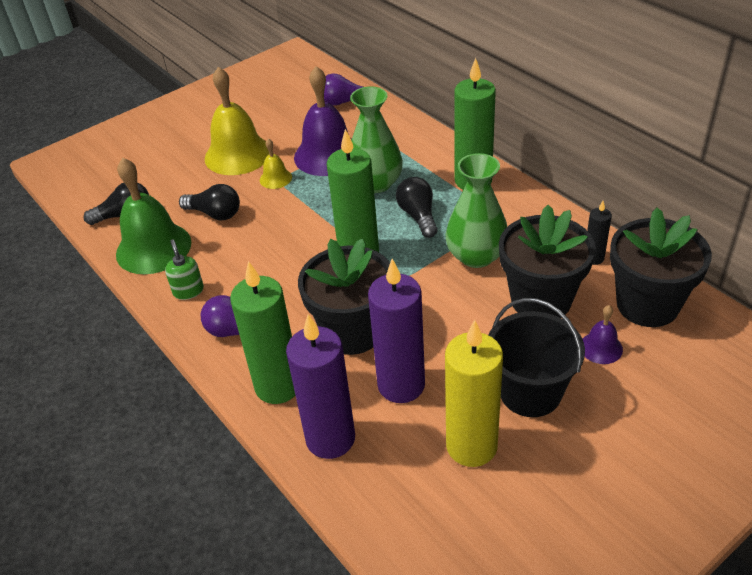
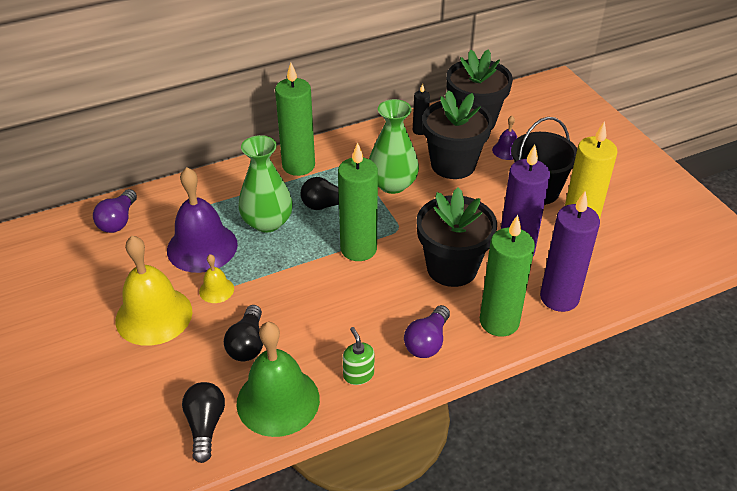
camera: 80 degrees left, 0 degrees up
green soap dispenser [165,240,204,300] -> green soap dispenser turned 75 degrees clockwise [343,327,374,385]
black light bulb [179,184,240,220] -> black light bulb turned 150 degrees clockwise [224,305,263,361]

